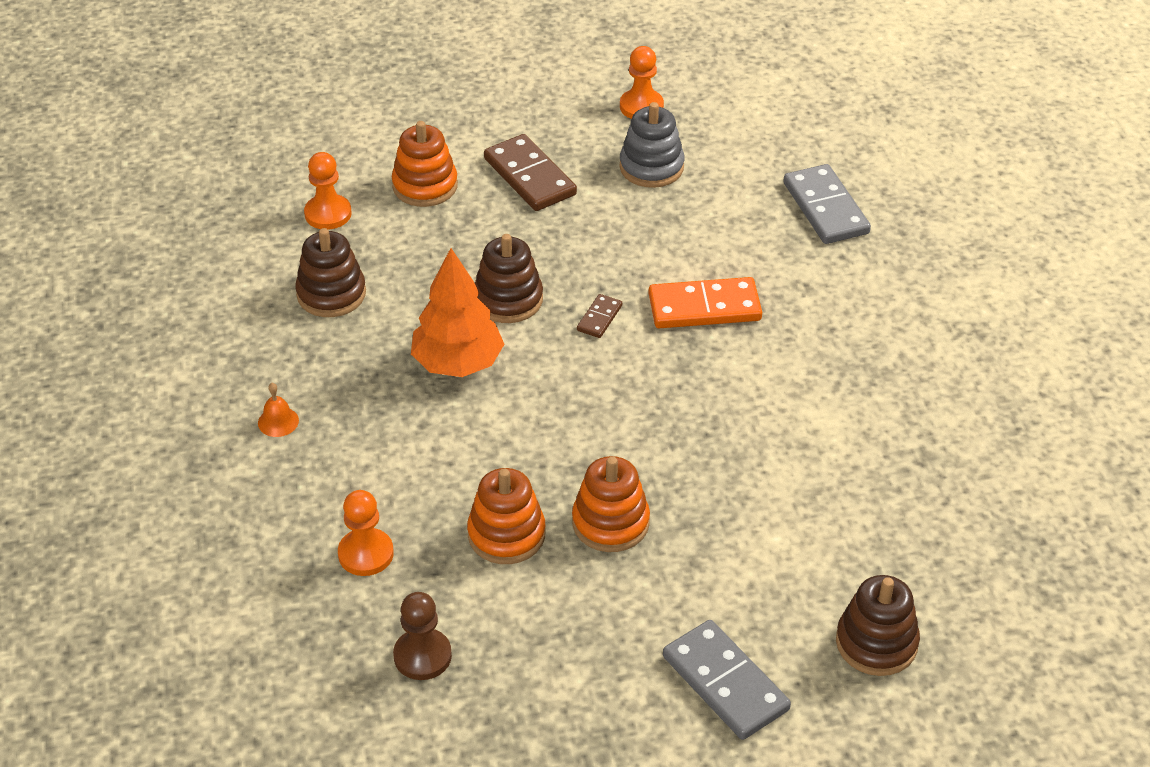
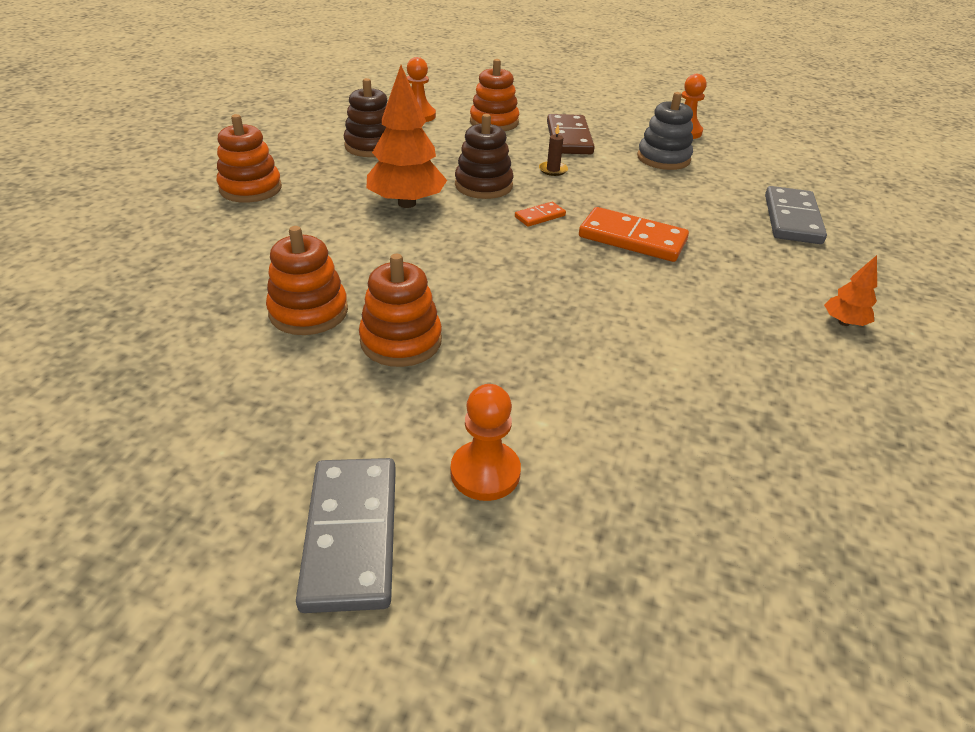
camera: 30 degrees right, 5 degrees down
orange bell [258,383,299,437] -> orange stacking toy [217,114,282,203]
orange pawn [338,490,394,576] -> orange pawn moved to [451,384,521,501]
brown pawn [393,592,452,680] -> none
brown domino [577,294,622,338] -> orange domino [515,202,566,227]
brown stacking toy [836,575,920,676] -> none
none -> brown candle [539,125,568,176]
none -> orange tree [824,255,877,326]

